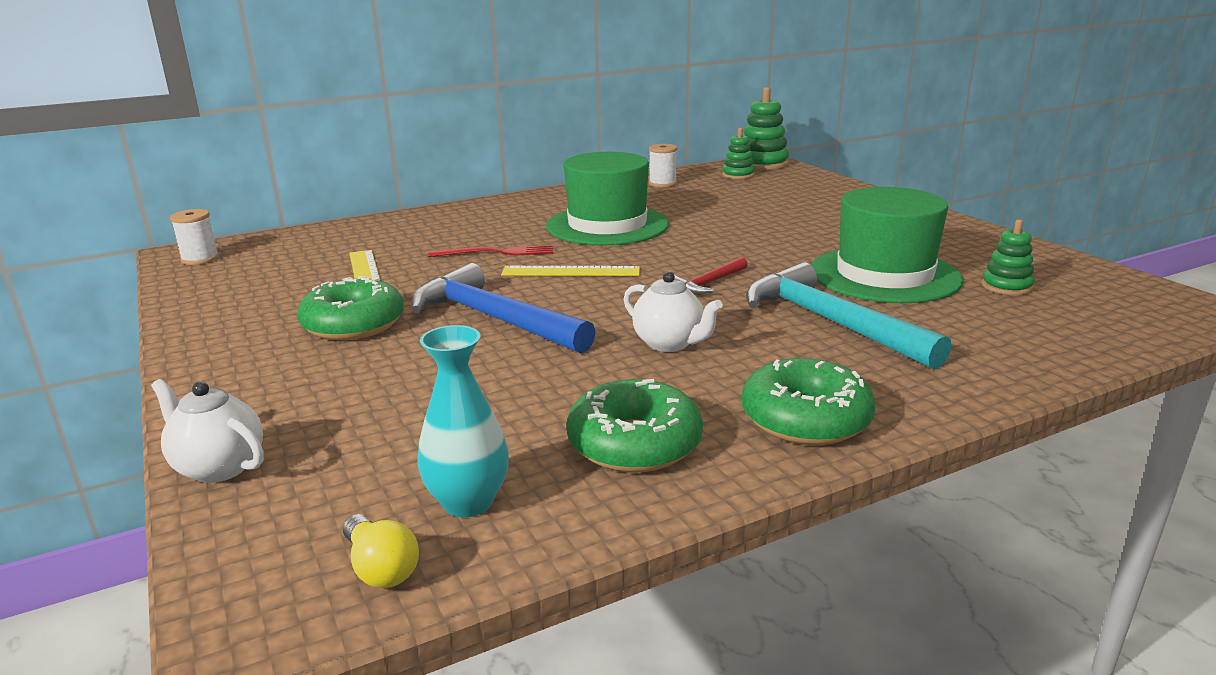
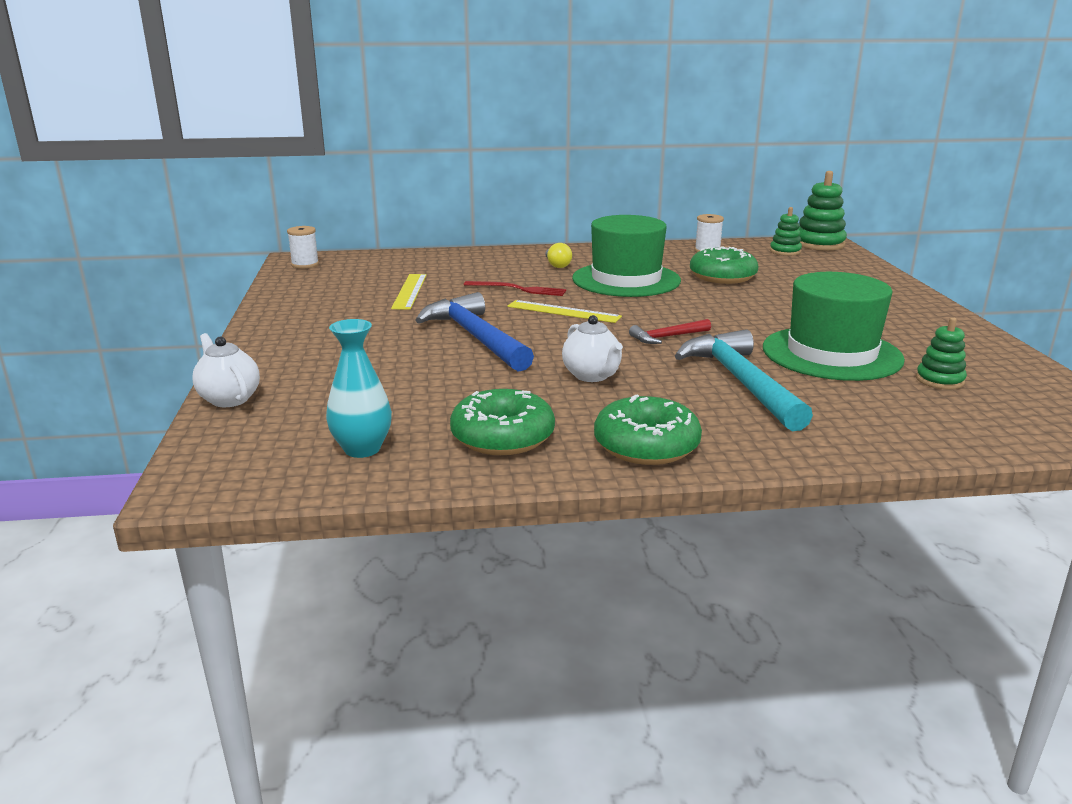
camera: 20 degrees right, 0 degrees up
green donut [297,276,404,340] -> green donut moved to [690,246,759,284]
yellow light bulb [343,514,419,588] -> yellow light bulb moved to [545,243,572,268]

